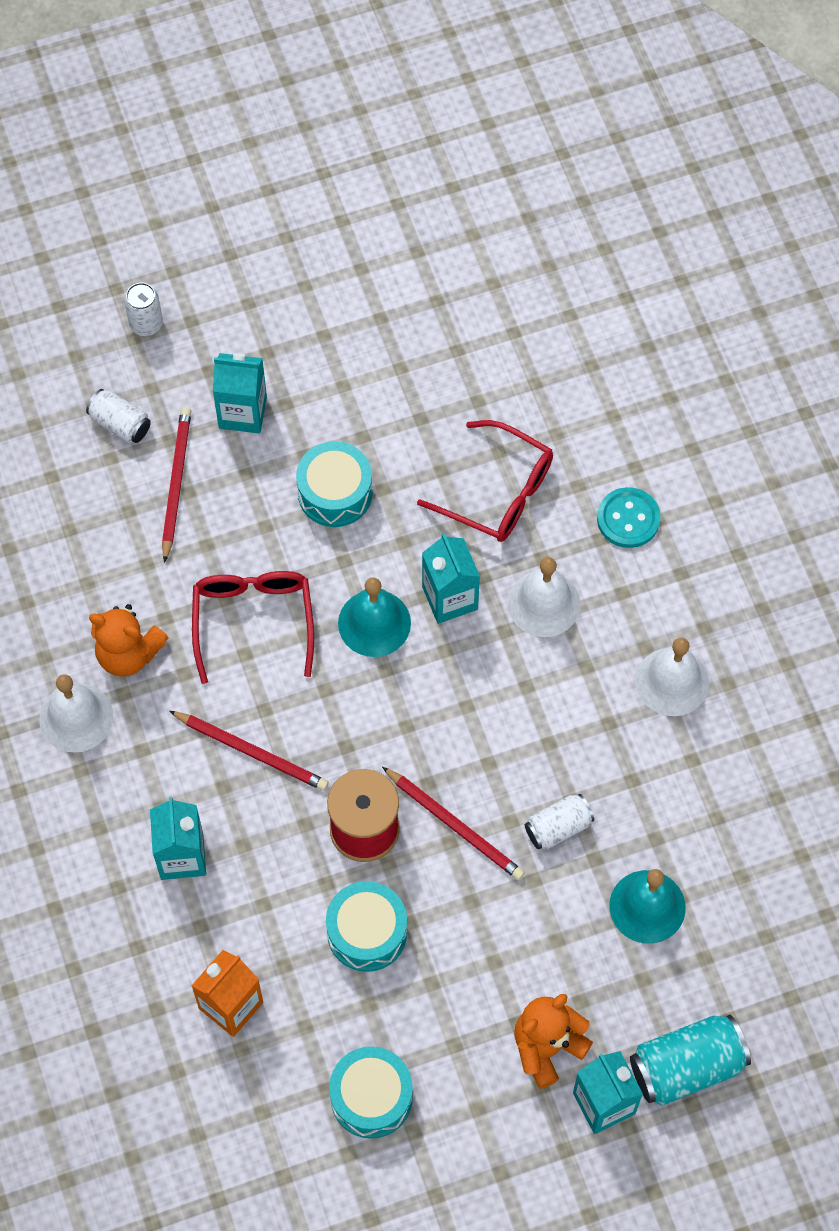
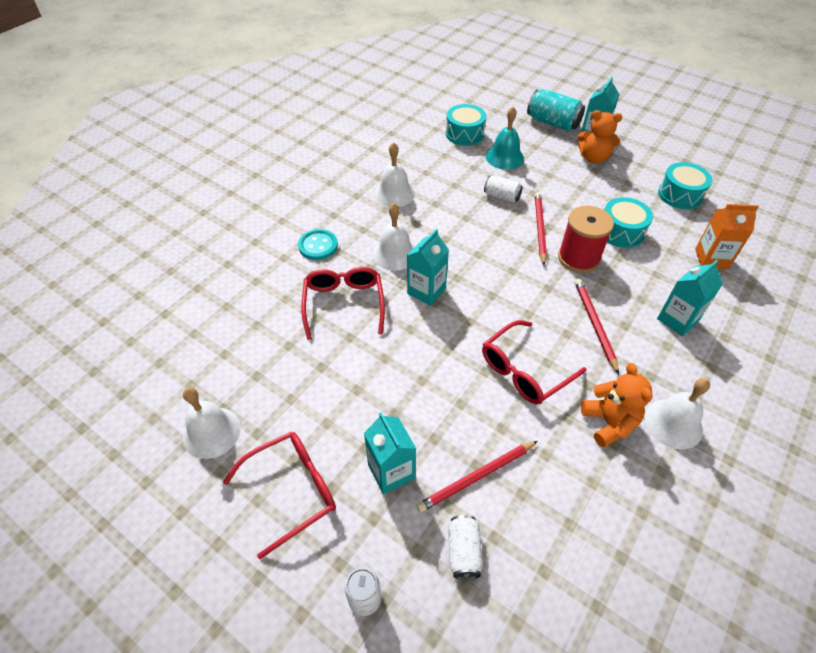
camera: 125 degrees left, 15 degrees down
turquoise drum [296,441,373,527] -> turquoise drum moved to [446,104,486,146]
turquoise bell [338,578,411,657] -> none
none -> white bell [183,387,241,459]
none -> red glasses [223,432,336,559]

